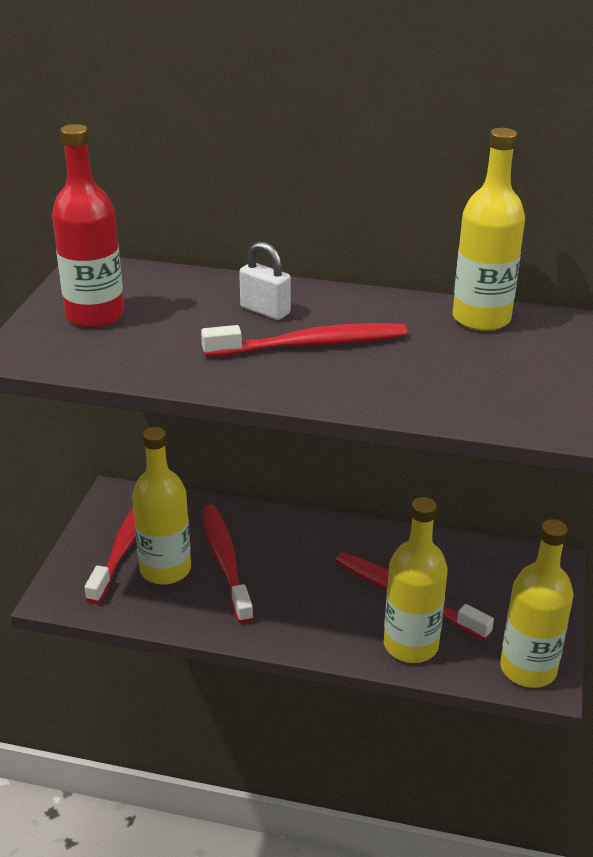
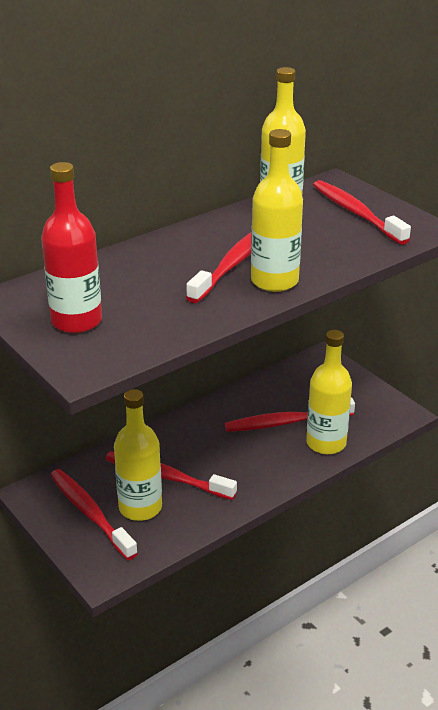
camera: 50 degrees left, 0 degrees up
white padlock [239,242,291,320] -> none
yellow bottle [500,519,574,688] -> yellow bottle moved to [251,129,303,292]
none -> red toothbrush [313,180,411,245]

